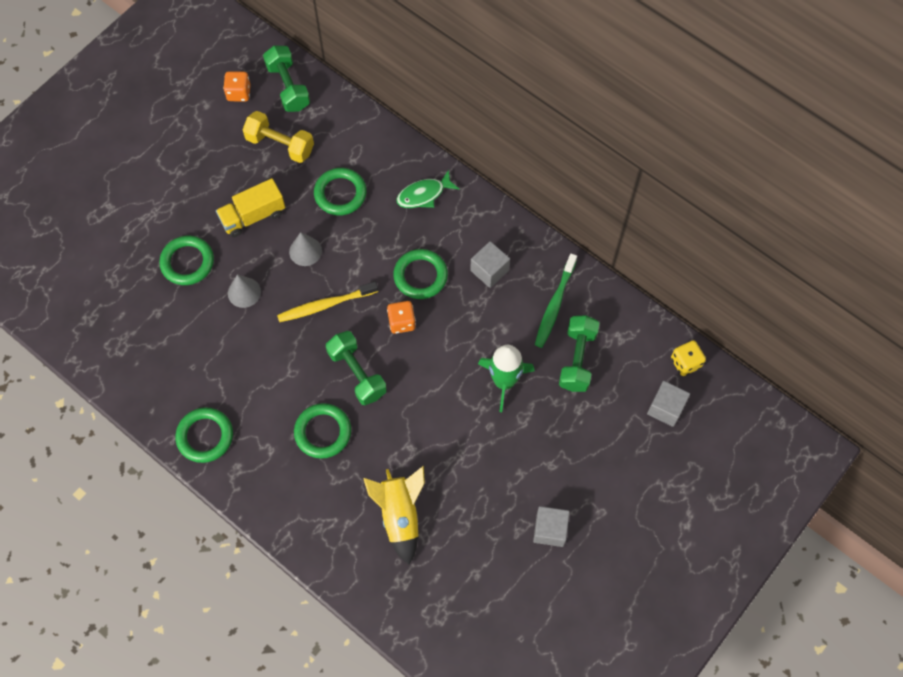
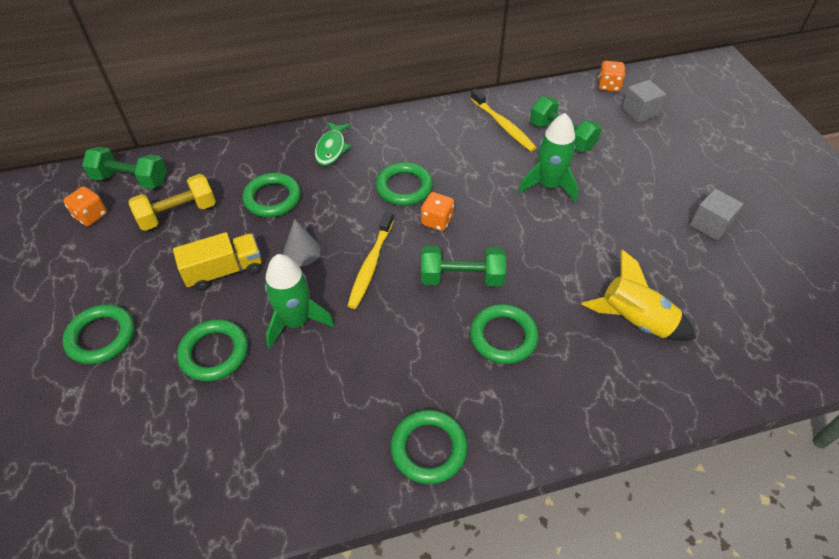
camera: 55 degrees left, 15 degrees down
yellow truck [216,178,285,237] -> yellow truck turned 120 degrees counterclockwise [173,232,262,291]
grey cone [228,274,261,308] -> green rocket [265,254,335,348]
grey cube [470,241,510,288] -> none
green toothbrush [535,253,577,348] -> yellow toothbrush [470,89,537,152]
yellow dice [671,340,706,376] -> orange dice [598,61,625,92]
none -> green ring [62,304,135,364]

